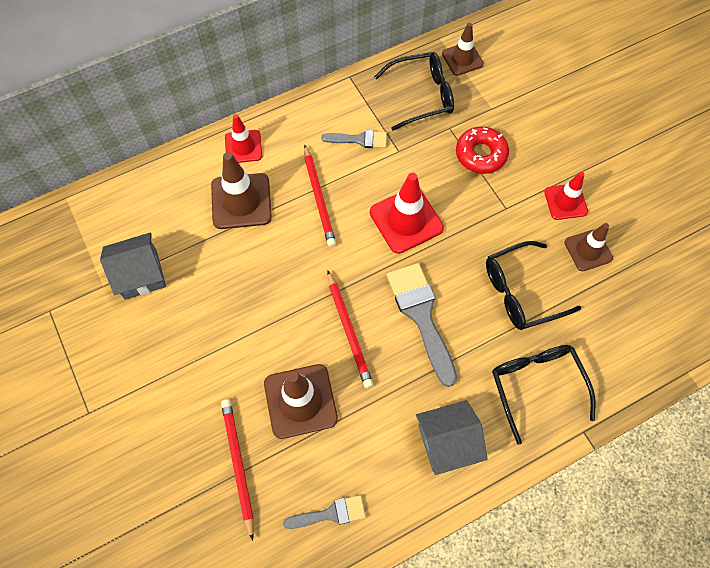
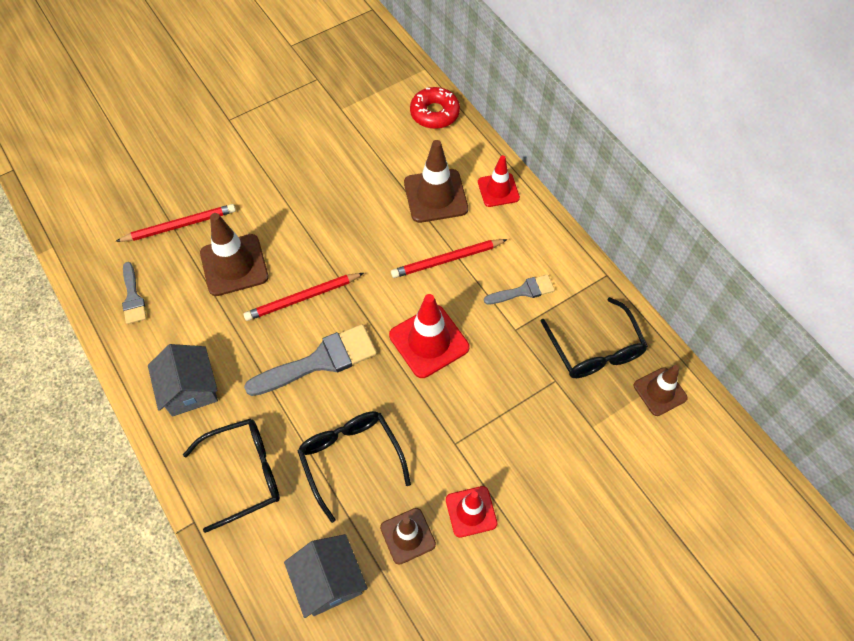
camera: 85 degrees right, 5 degrees down
grey house [100,232,166,300] -> grey house moved to [284,534,368,618]
grey brush [321,130,387,148] -> grey brush turned 105 degrees counterclockwise [484,274,555,305]
red donut [456,126,509,174] -> red donut moved to [410,87,460,129]

